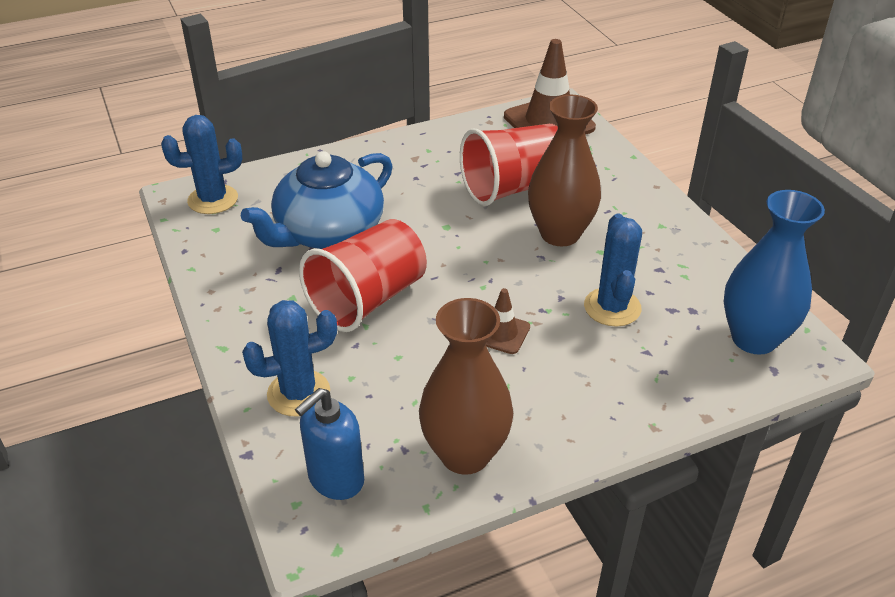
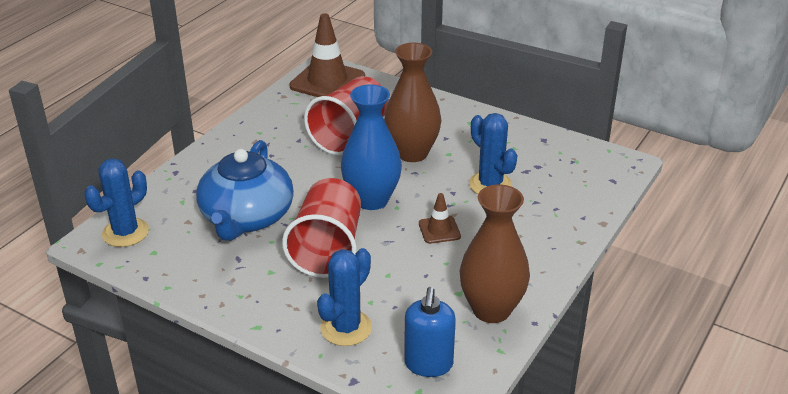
camera: 35 degrees left, 5 degrees down
blue vase [724,190,825,355] -> blue vase moved to [341,84,402,210]

